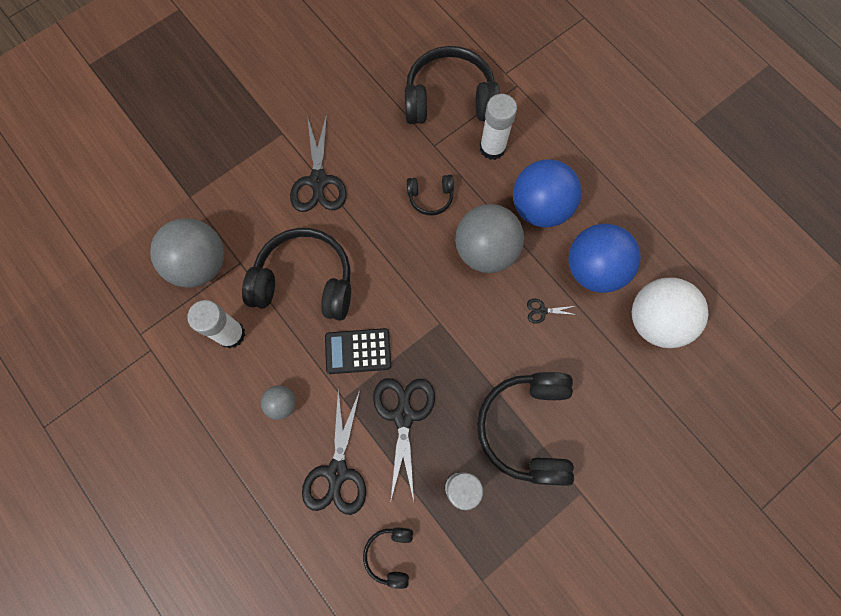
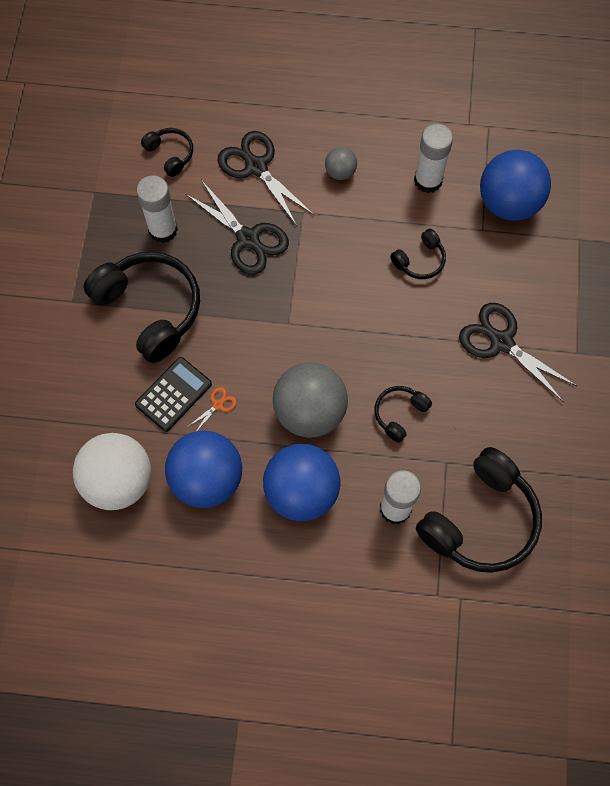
camera: 135 degrees right, 5 degrees down
grey ball [150,218,224,288] -> blue ball [480,150,551,221]
black headphones [242,228,351,321] -> black headphones [390,229,446,279], size x0.48
black calculator [325,328,391,374] -> black calculator moved to [135,357,212,432]
black scissors [527,299,577,324] -> orange scissors [189,387,237,431]

